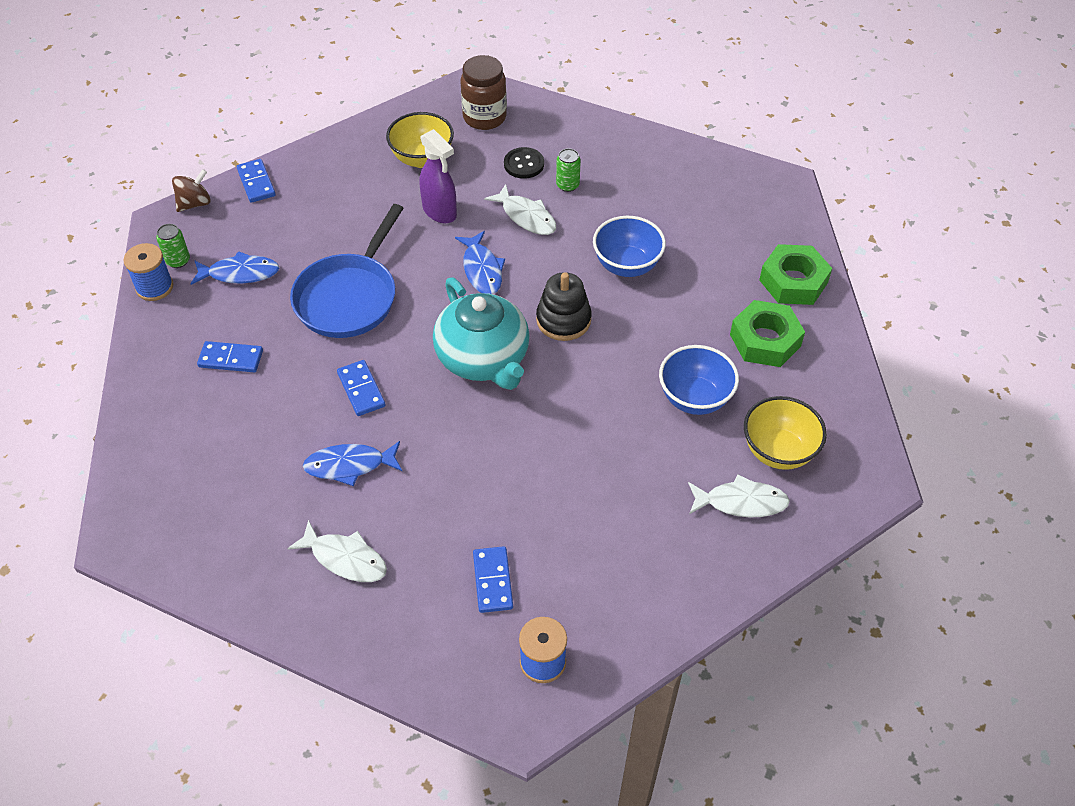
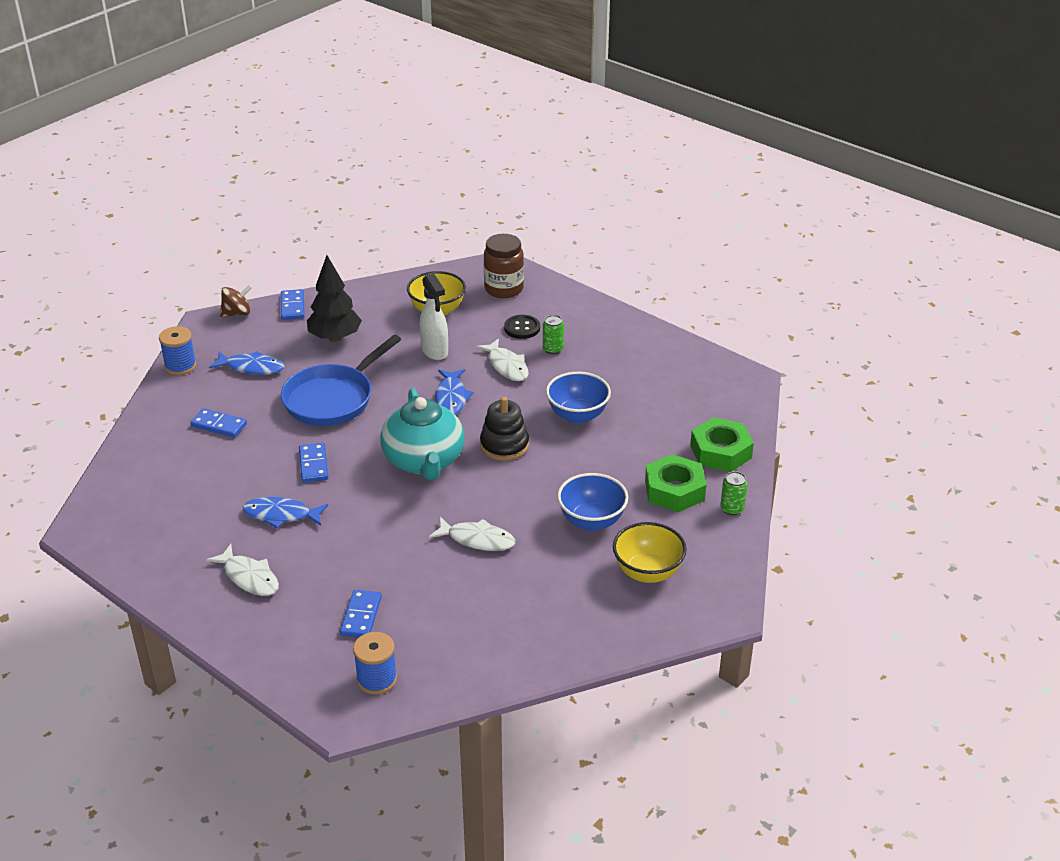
camera: 15 degrees right, 15 degrees down
green can [156,224,190,268] -> green can moved to [721,471,748,515]
purple spray bottle [419,129,457,223] -> white spray bottle [420,273,448,360]
white fish [688,474,790,517] -> white fish moved to [429,517,515,551]
none -> black tree [307,255,362,342]

